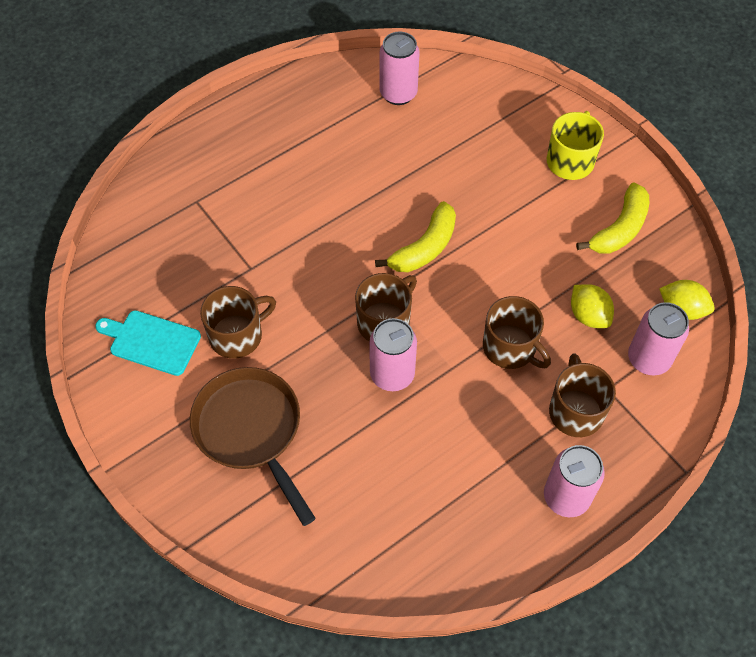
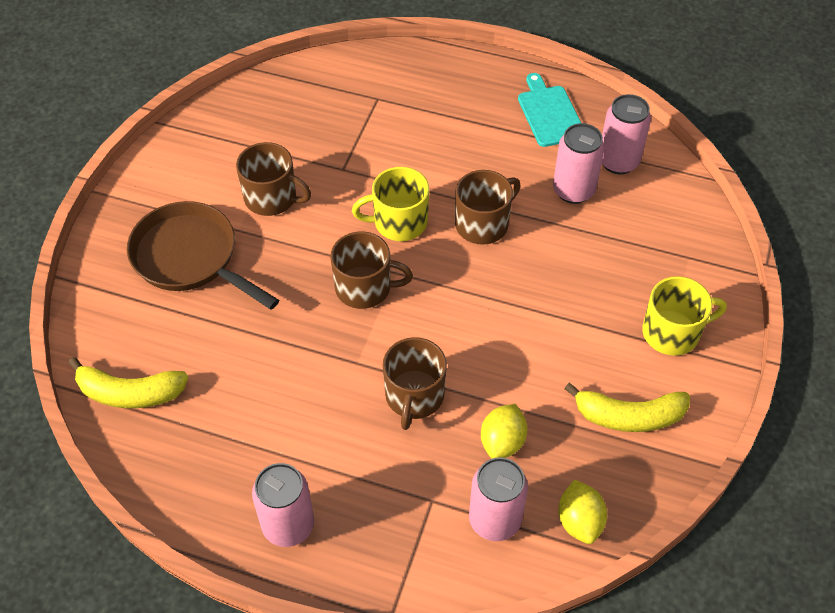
camera: 55 degrees right, 5 degrees down
turquoise cutting board [95,310,201,376] -> turquoise cutting board moved to [518,73,581,147]
brown pan [190,367,316,526] -> brown pan turned 75 degrees counterclockwise [127,201,279,310]
pink can [369,318,417,391] -> pink can moved to [553,123,605,204]
yellow banana [375,201,456,272] -> yellow banana moved to [69,357,188,408]
brown mug [549,353,616,437] -> brown mug moved to [455,170,521,245]
none -> yellow mug [352,167,429,241]

